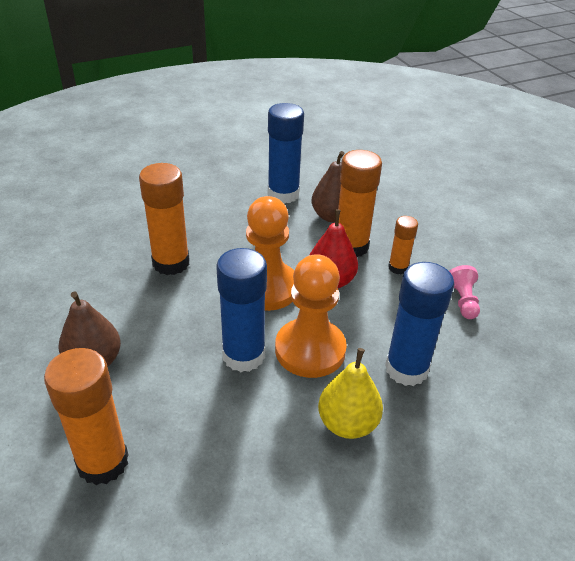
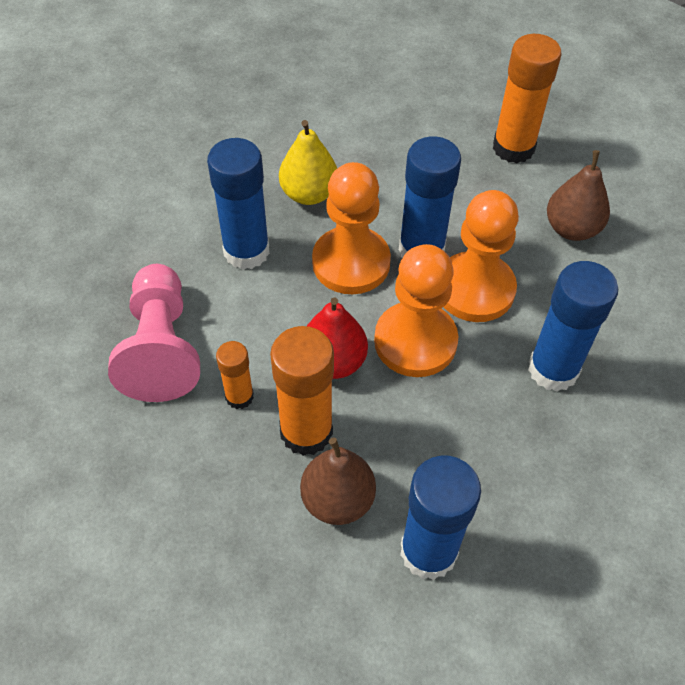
camera: 175 degrees right, 15 degrees up
orange glue stick [139,163,190,275] -> blue glue stick [528,261,618,392]
pink pawn [449,265,480,319] -> pink pawn [108,264,200,402], size x2.06
none -> orange pawn [444,190,519,322]

